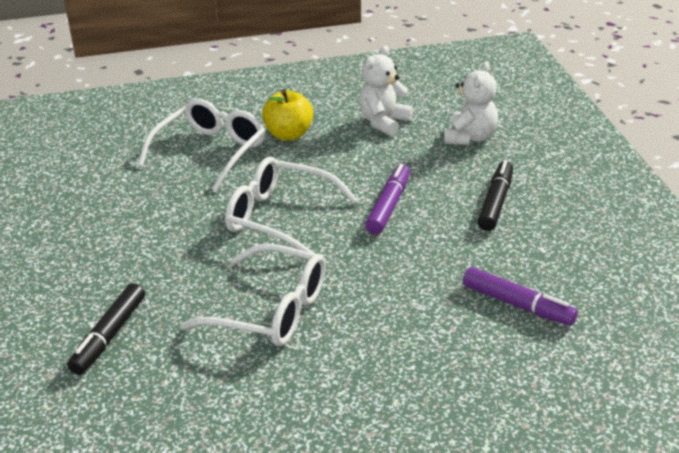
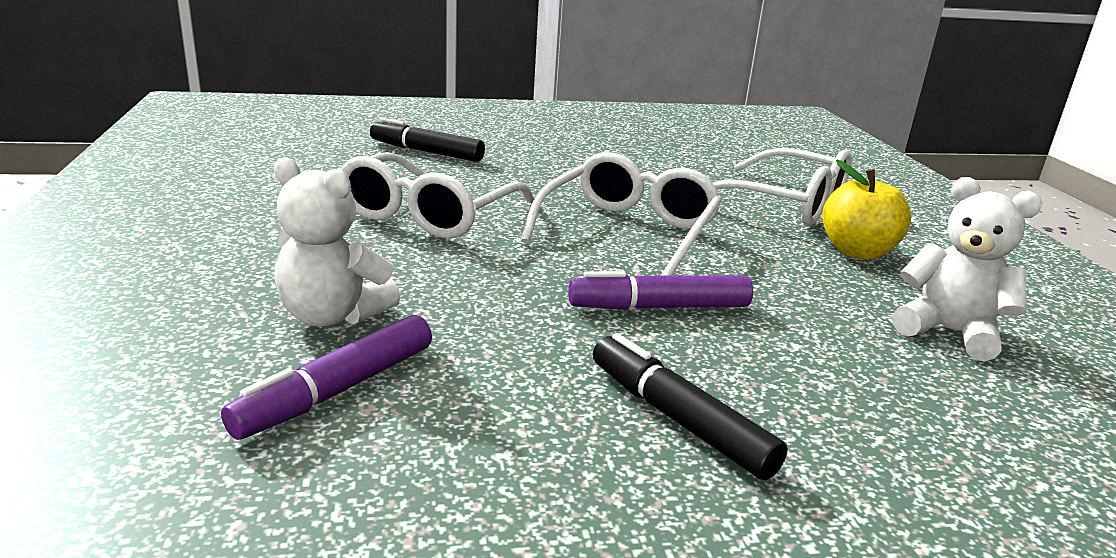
camera: 90 degrees right, 10 degrees down
purple marker [365,164,410,234] -> purple marker turned 150 degrees clockwise [568,271,753,310]
white teddy bear [444,61,498,145] -> white teddy bear moved to [274,157,400,327]
black marker [478,160,513,231] -> black marker turned 150 degrees counterclockwise [593,333,788,480]

